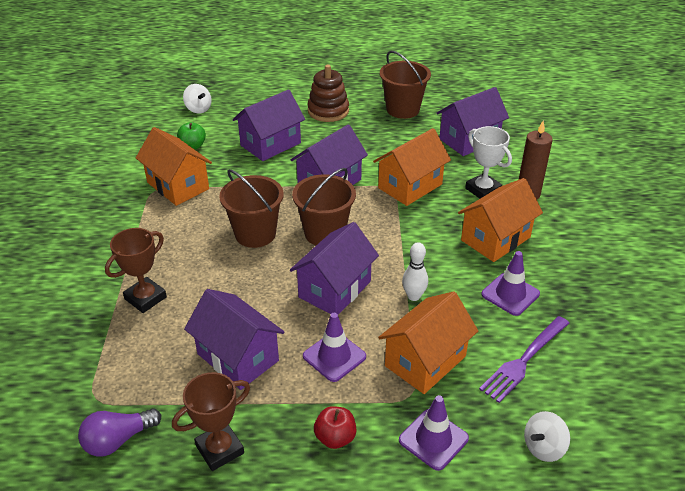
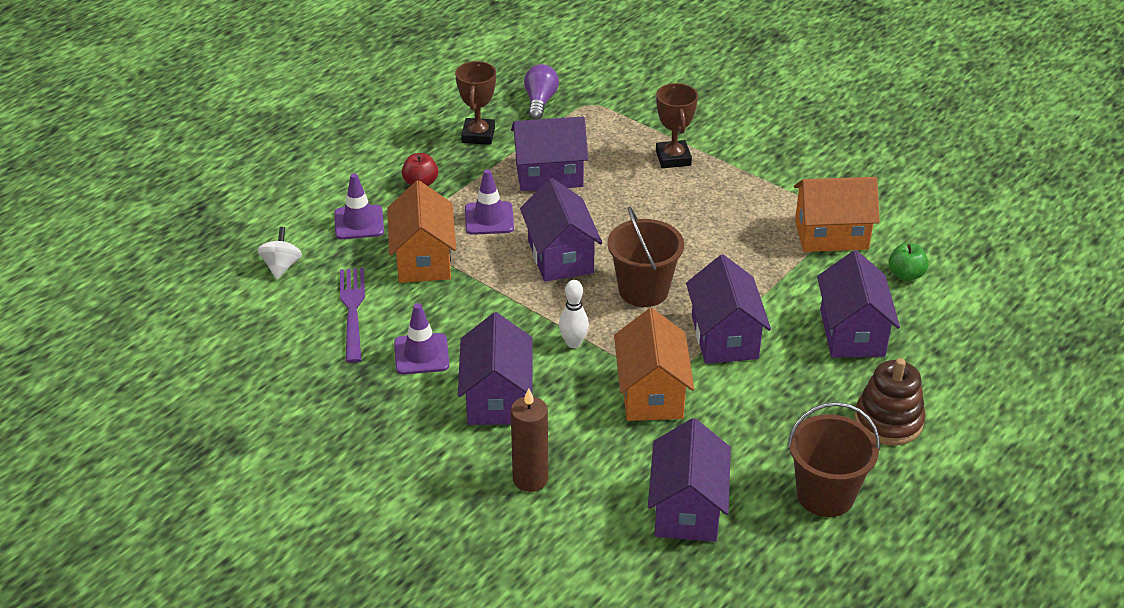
camera: 130 degrees right, 0 degrees up
white spinning top [183,84,212,113] -> none
brown bucket [219,169,284,248] -> none
white bowling pin [402,242,428,301] -> white bowling pin moved to [559,280,589,348]
orange house [458,178,543,262] -> purple house [458,312,533,425]
white trophy [465,126,512,199] -> none

